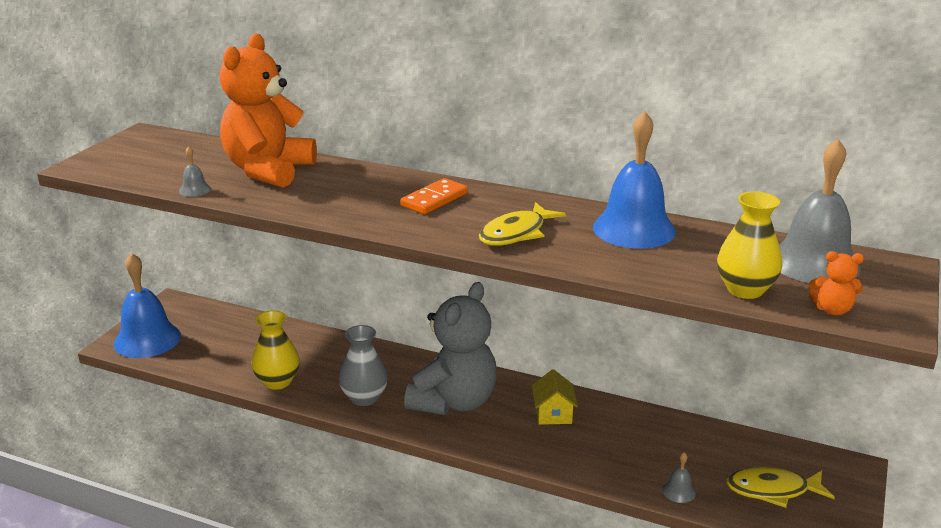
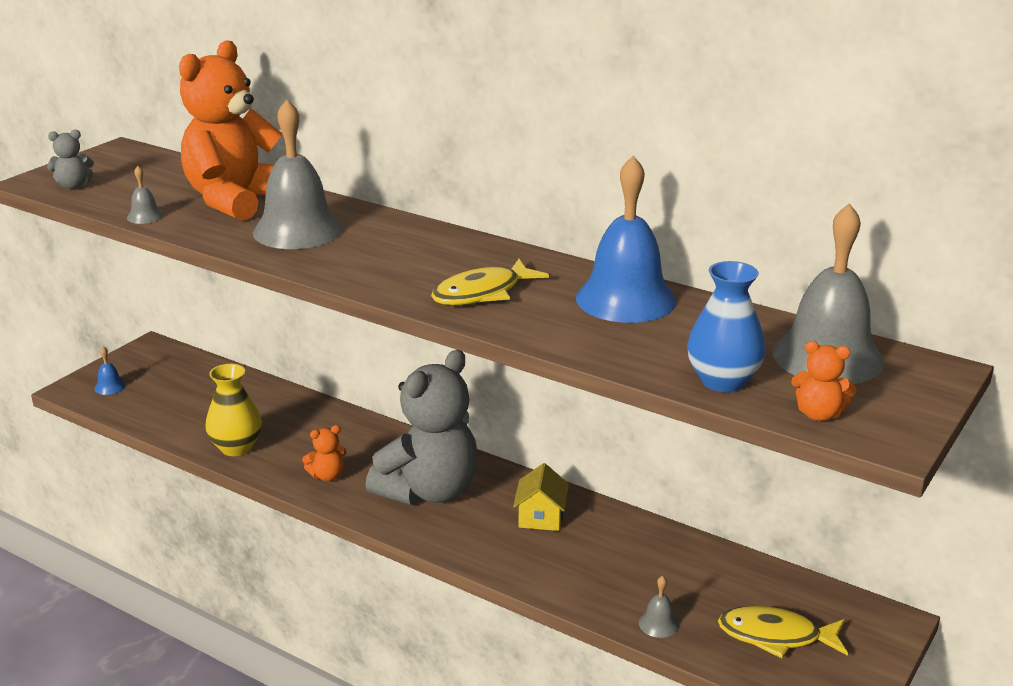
camera: 10 degrees right, 0 degrees up
blue bell [114,253,181,358] -> blue bell [94,347,126,395], size x0.41
grey vase [339,325,388,406] -> orange teddy bear [302,425,346,481]
orange domino [400,178,468,214] -> none
yellow vase [717,192,782,299] -> blue vase [687,261,766,392]
none -> grey teddy bear [47,130,94,189]
none -> grey bell [253,99,343,249]

